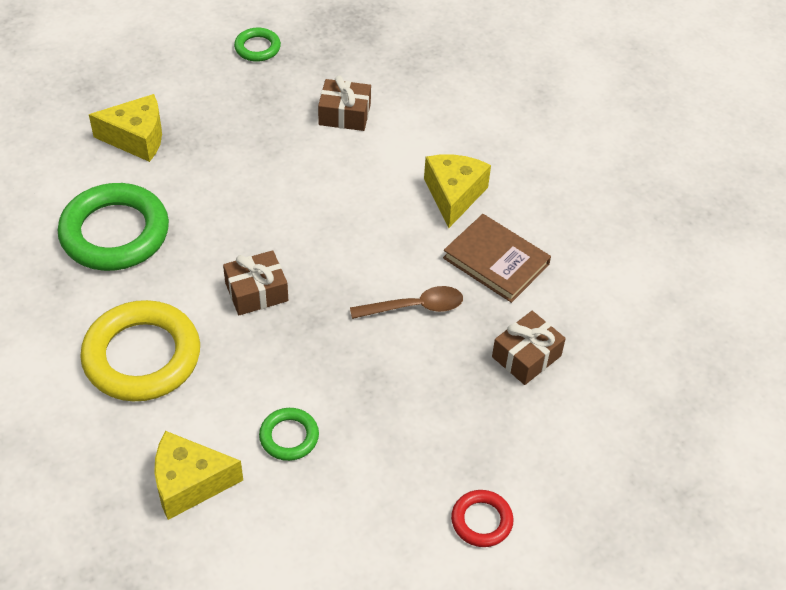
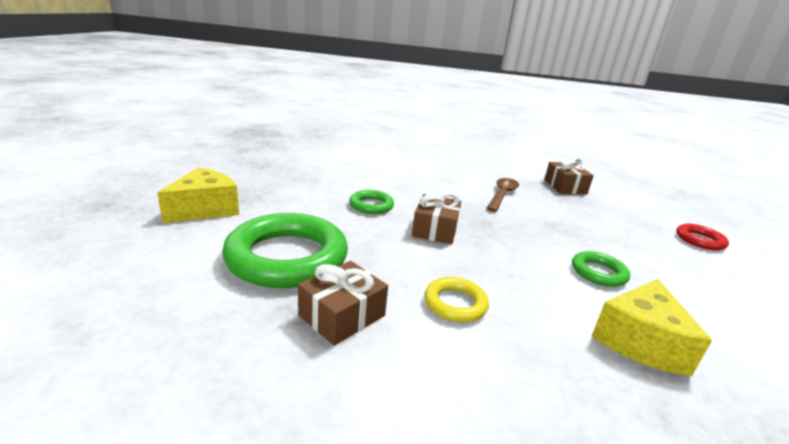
camera: 55 degrees left, 25 degrees down
yellow ring [80,300,200,401] -> yellow ring [424,277,489,322], size x0.49
green ring [234,28,281,62] -> green ring moved to [349,190,394,214]
brown gift [318,76,371,131] -> brown gift moved to [298,261,388,346]
yellow cheese [424,154,491,228] -> none
brown book [443,214,551,303] -> none

